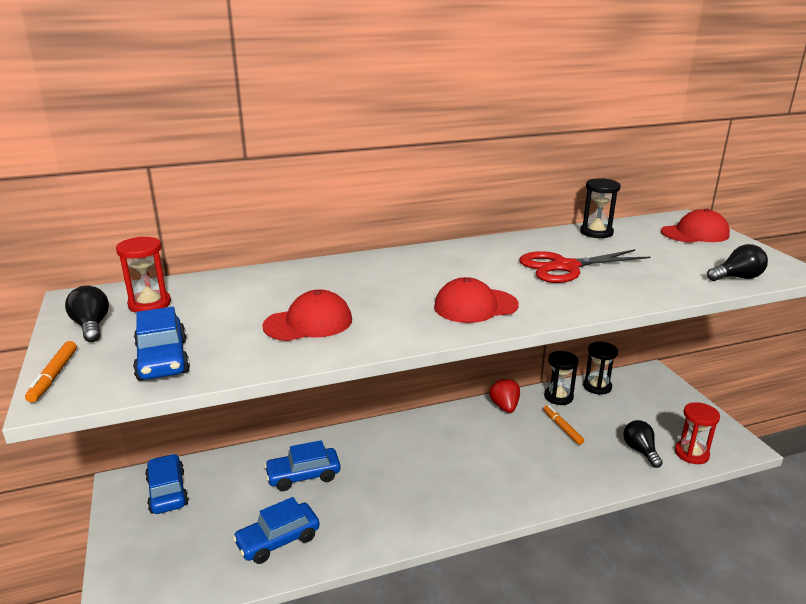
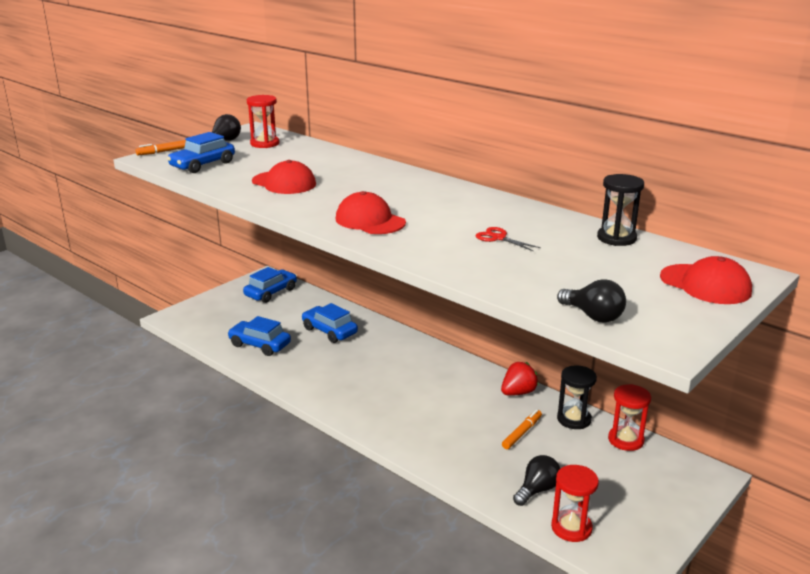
camera: 60 degrees right, 0 degrees up
red scissors [519,249,650,283] -> red scissors [475,227,541,251], size x0.48
black hourglass [583,342,618,395] -> red hourglass [608,384,651,451]

